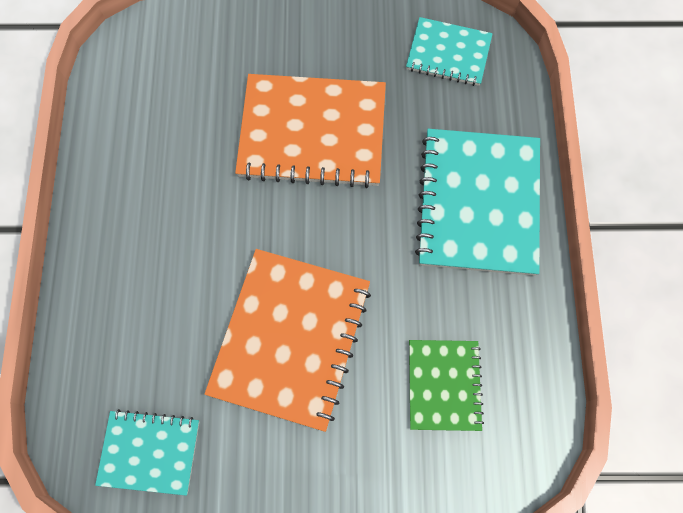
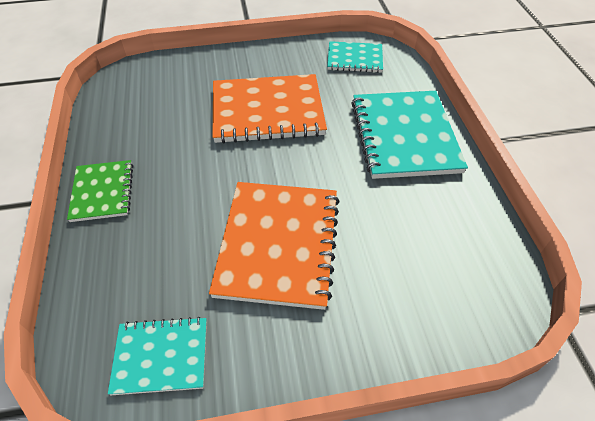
camera: 10 degrees left, 20 degrees down
green notebook [409,340,484,431] -> green notebook moved to [67,160,133,222]

